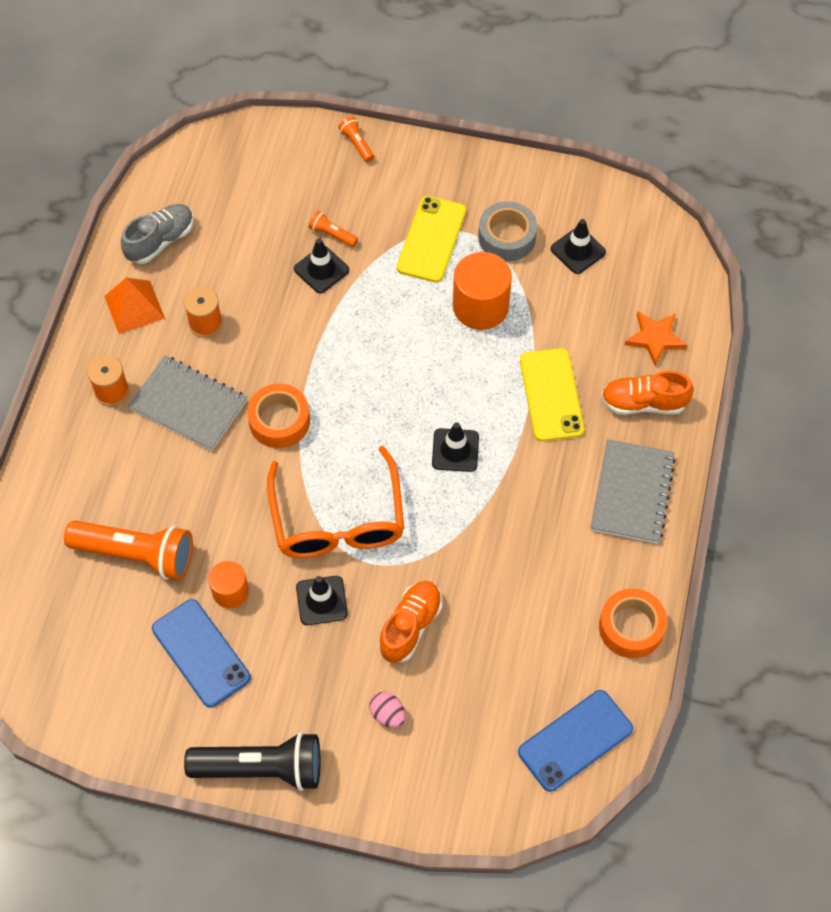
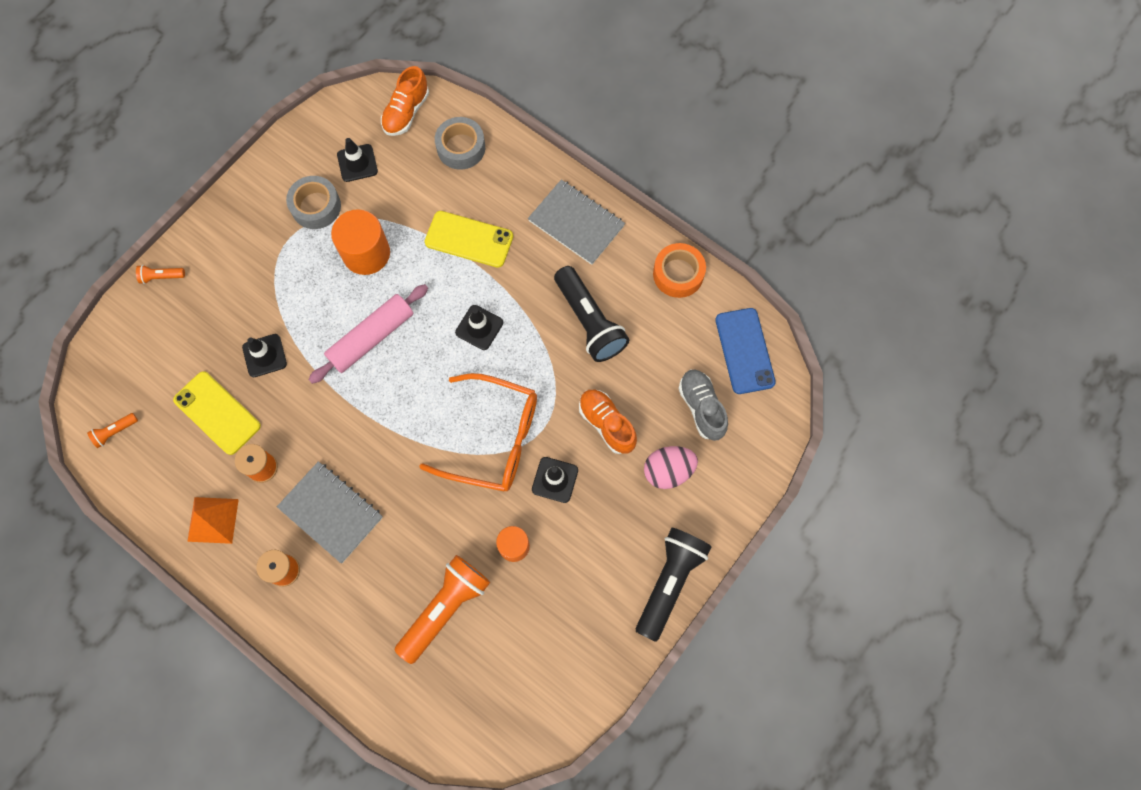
camera: 65 degrees left, 10 degrees up
grey shoe [121,204,194,264] -> grey shoe moved to [678,370,728,441]
grey notebook [128,356,247,451] -> grey notebook turned 75 degrees clockwise [277,461,383,563]
blue phone [152,599,251,708] -> none
orange tape [247,384,310,448] -> none
orange flashlight [309,211,358,247] -> orange flashlight moved to [87,413,138,448]
pink egg [369,692,405,728] -> pink egg [644,446,698,489], size x1.63
yellow phone [397,196,466,282] -> yellow phone moved to [173,371,261,455]
orange shoe [601,371,694,415] -> orange shoe moved to [381,66,429,136]
orange star [625,311,687,366] -> grey tape [435,117,485,170]
none -> pink rolling pin [308,284,428,384]
none -> black flashlight [554,266,629,362]

